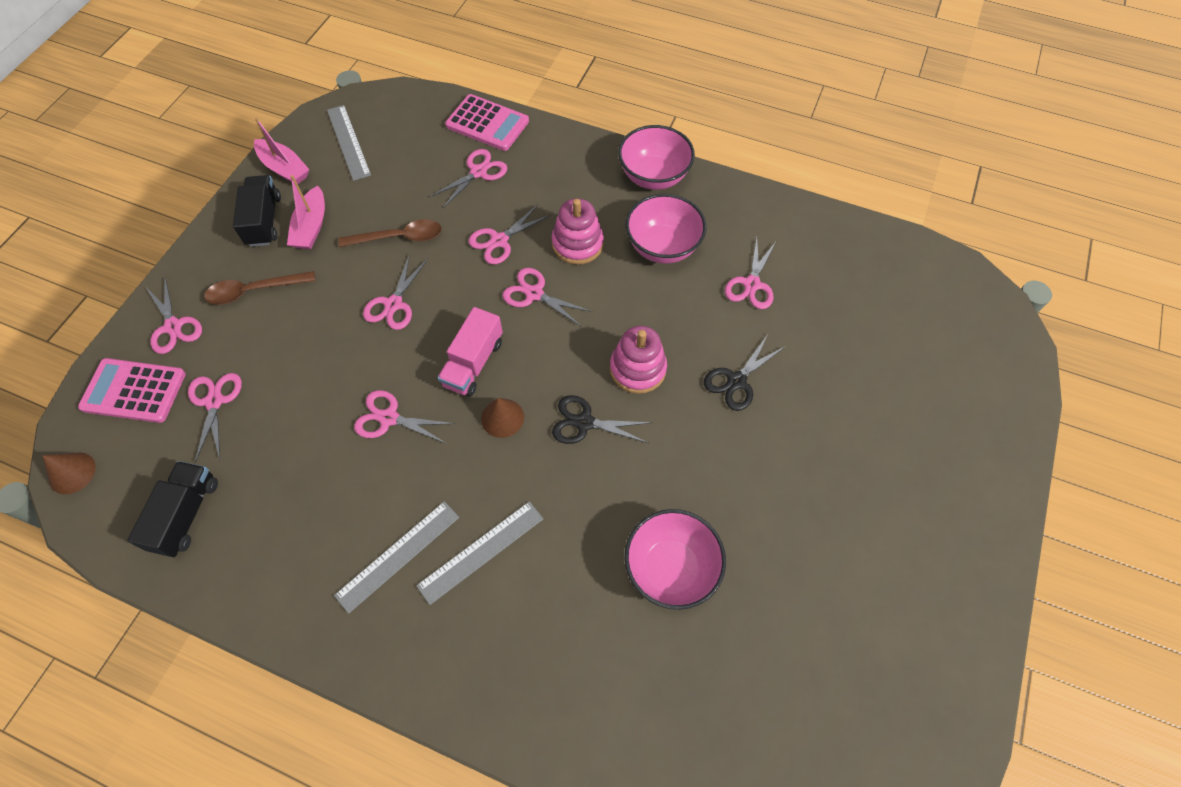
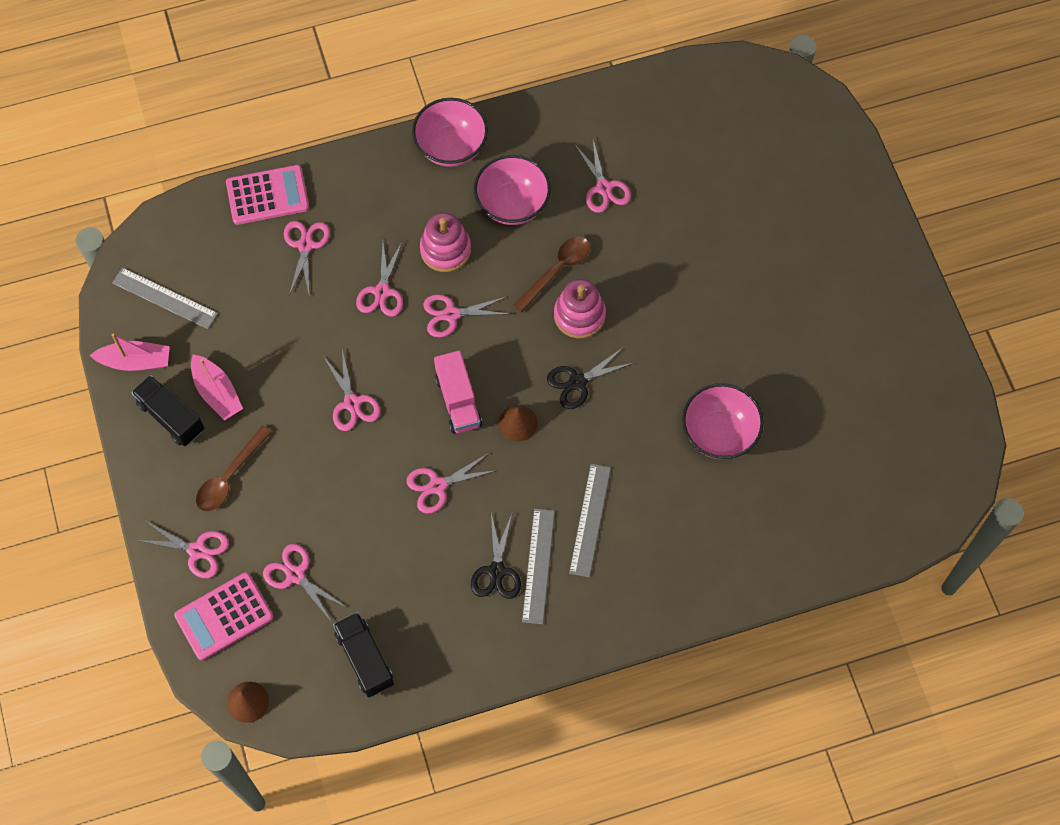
camera: 40 degrees left, 5 degrees up
brown spoon [338,219,442,247] -> brown spoon moved to [513,236,590,312]
black scissors [704,336,786,411] -> black scissors moved to [471,513,521,599]

